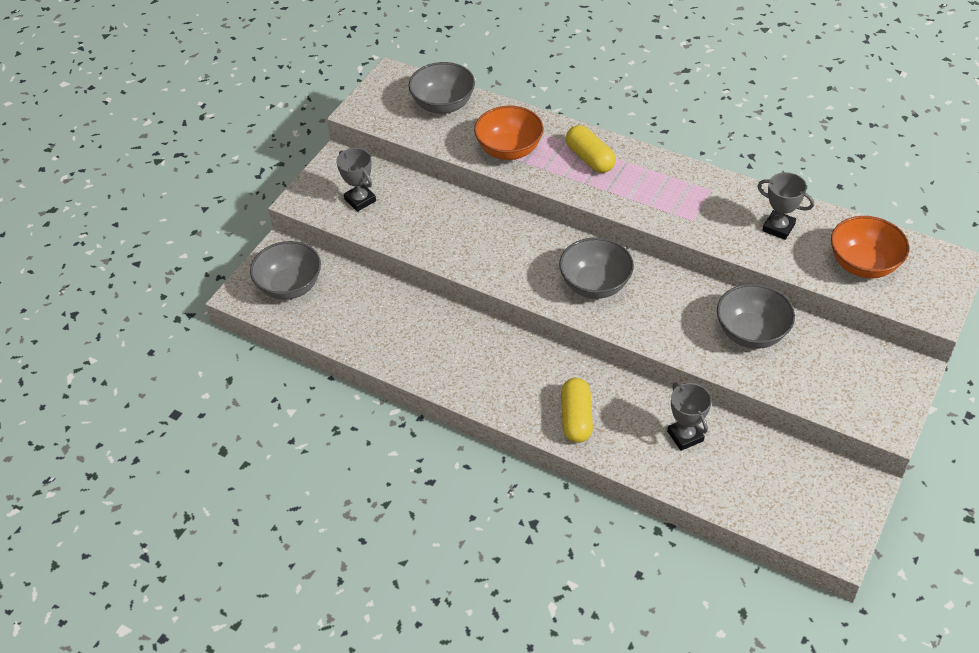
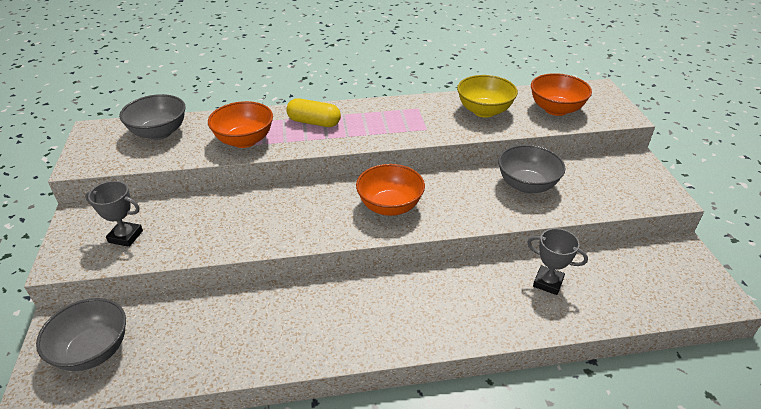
camera: 40 degrees left, 10 degrees down
grey bowl [559,237,634,299] -> orange bowl [356,164,425,216]
yellow capsule [561,378,593,443] -> none
grey trophy [757,172,814,240] -> yellow bowl [457,75,518,118]

